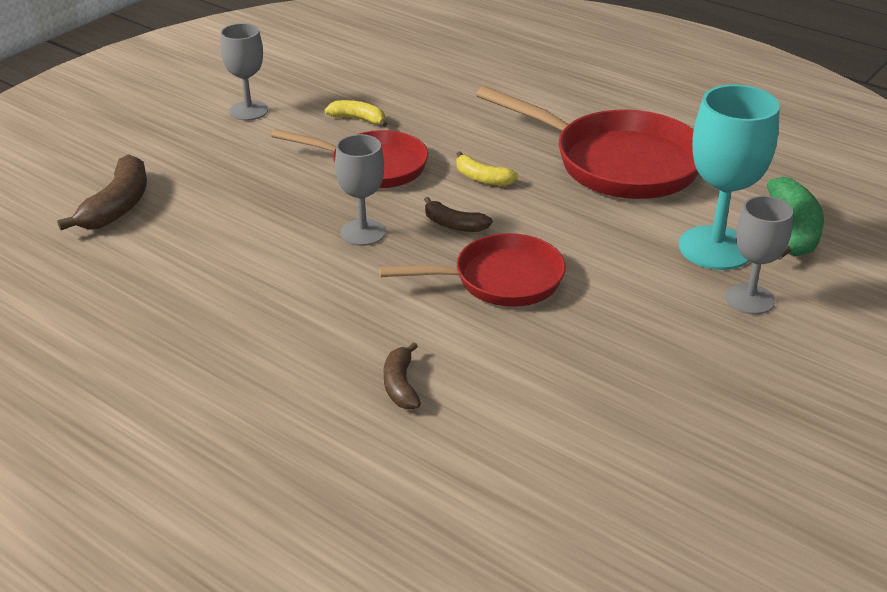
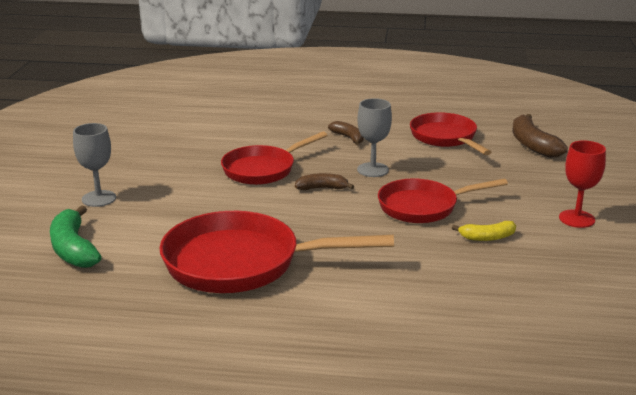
camera: 150 degrees right, 10 degrees down
grey goblet [220,23,268,121] -> red goblet [559,140,606,228]
brown banana [383,342,421,410] -> brown banana moved to [328,121,364,145]
yellow banana [456,151,519,186] -> none
turquoise goblet [679,84,780,270] -> none
none -> red pan [410,112,491,155]

